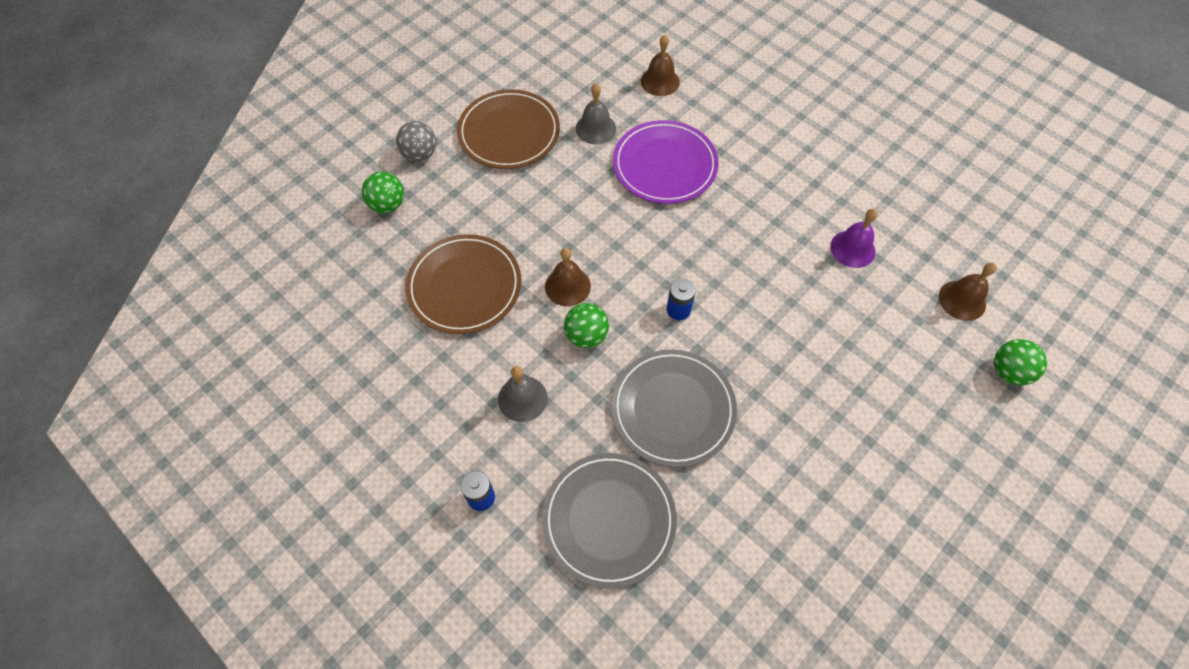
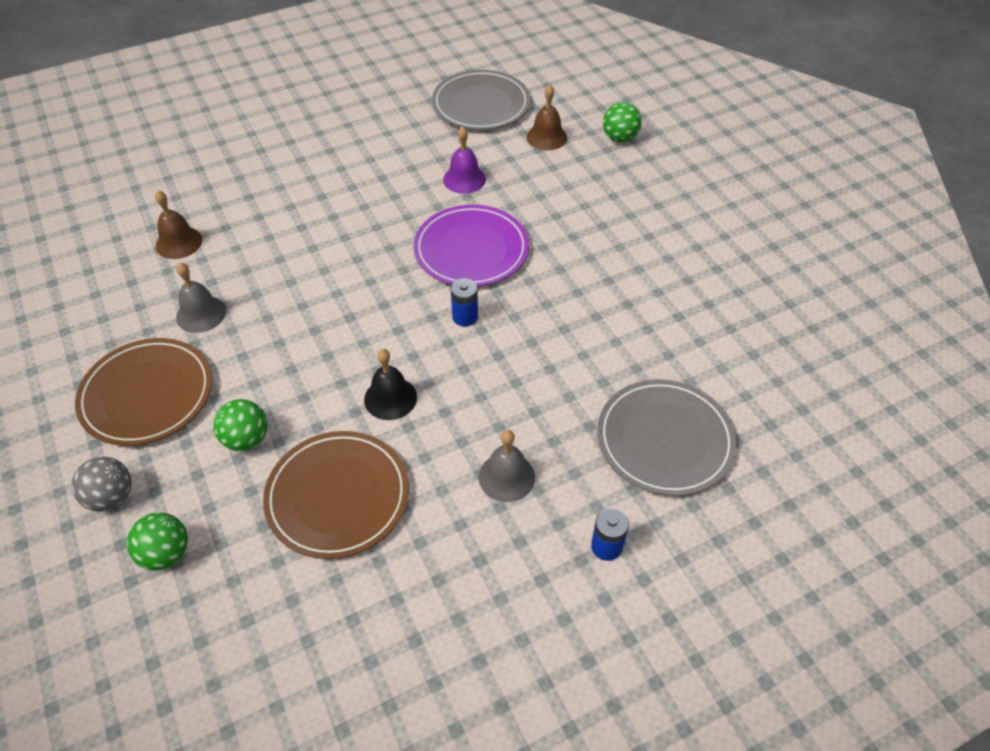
camera: 70 degrees left, 10 degrees down
brown bell [545,248,591,306] -> black bell [364,349,417,420]
green ball [564,303,609,348] -> green ball moved to [213,399,268,451]
grey plate [611,349,737,467] -> grey plate moved to [432,70,530,130]
purple plate [613,120,719,204] -> purple plate moved to [413,205,529,287]

